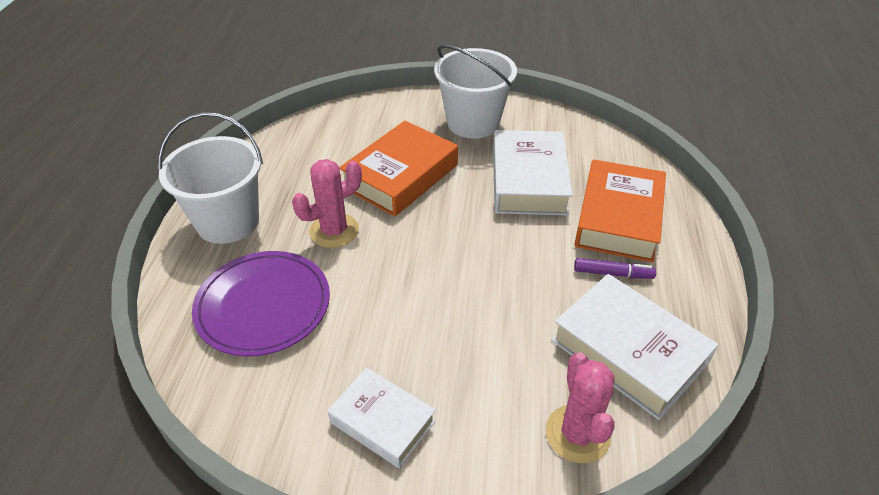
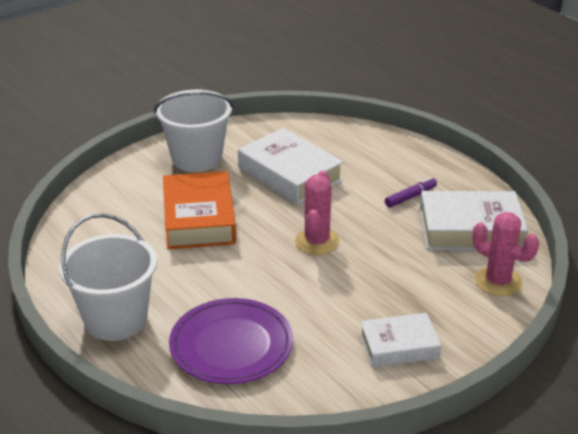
camera: 45 degrees left, 10 degrees down
pink cactus [292,159,362,248] -> pink cactus moved to [295,171,339,255]
orange book [574,159,666,262] -> none

